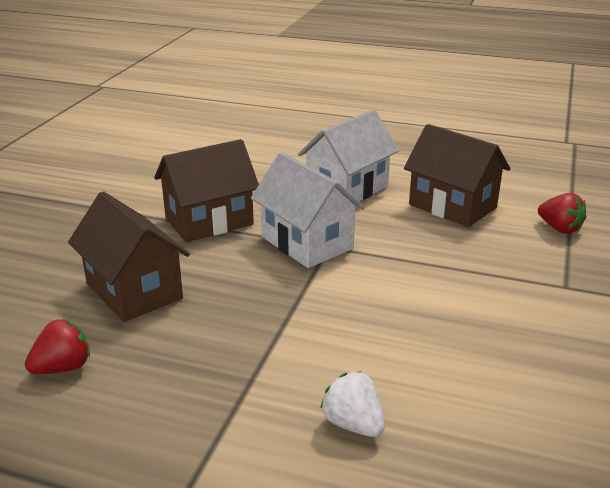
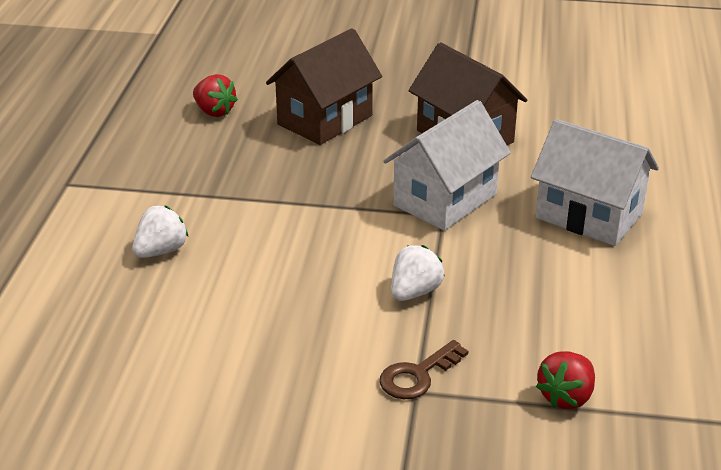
camera: 80 degrees right, 5 degrees up
brown house [404,124,510,227] -> none
none -> brown key [380,340,468,399]
none -> white strawberry [391,245,445,301]

